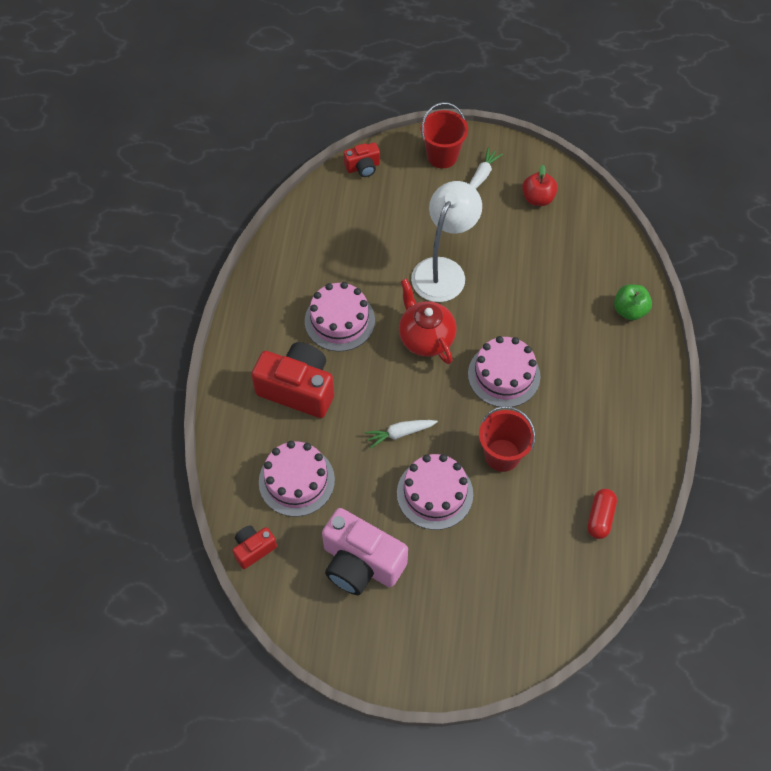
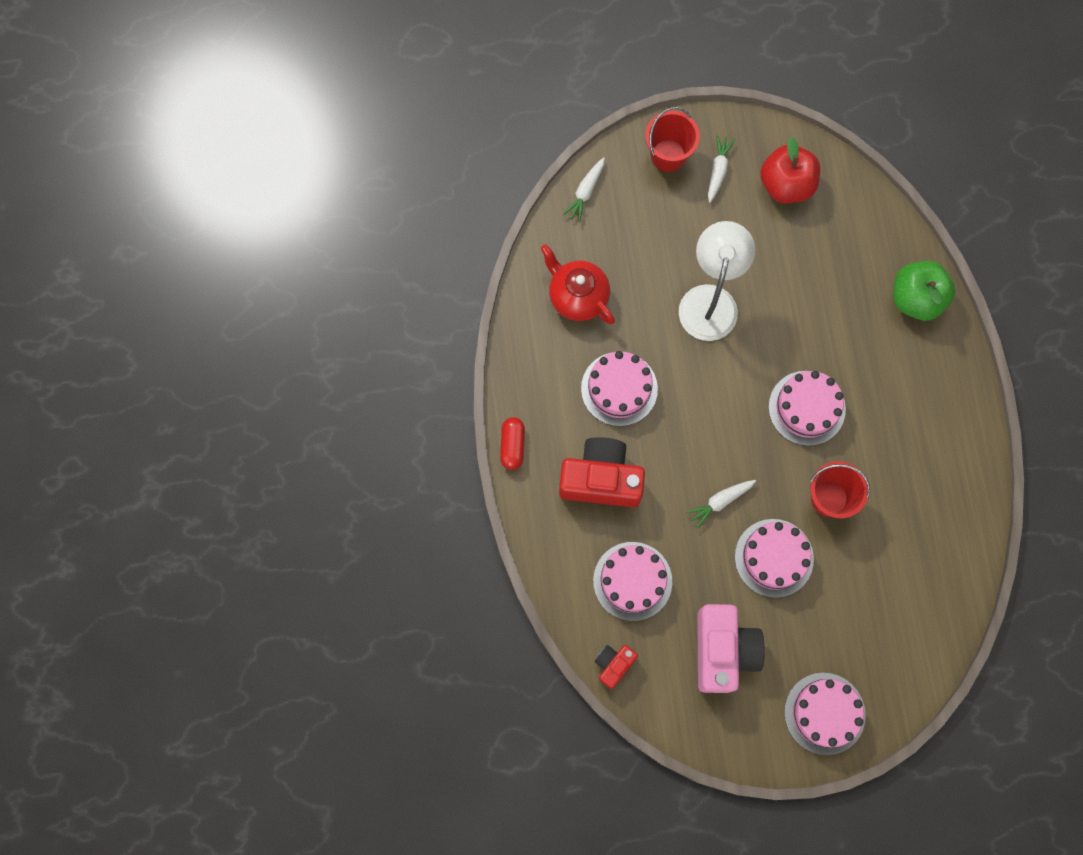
camera: 15 degrees left, 15 degrees up
pink camera [322,508,408,595] -> pink camera turned 105 degrees counterclockwise [697,604,765,693]
red camera [344,142,380,177] -> white carrot [563,157,605,223]
red teapot [399,279,456,364] -> red teapot moved to [541,244,615,325]
red apple [522,165,558,206] -> red apple [760,136,820,203], size x1.51
red capsule [587,489,617,539] -> red capsule moved to [500,417,525,470]
green apple [614,284,652,320] -> green apple [893,261,955,321], size x1.51
none -> pink cake [784,673,866,755]

